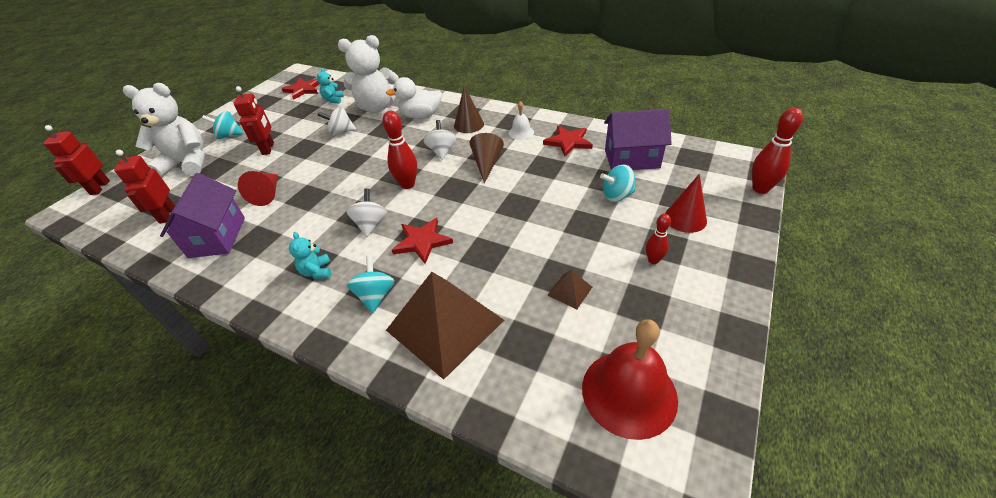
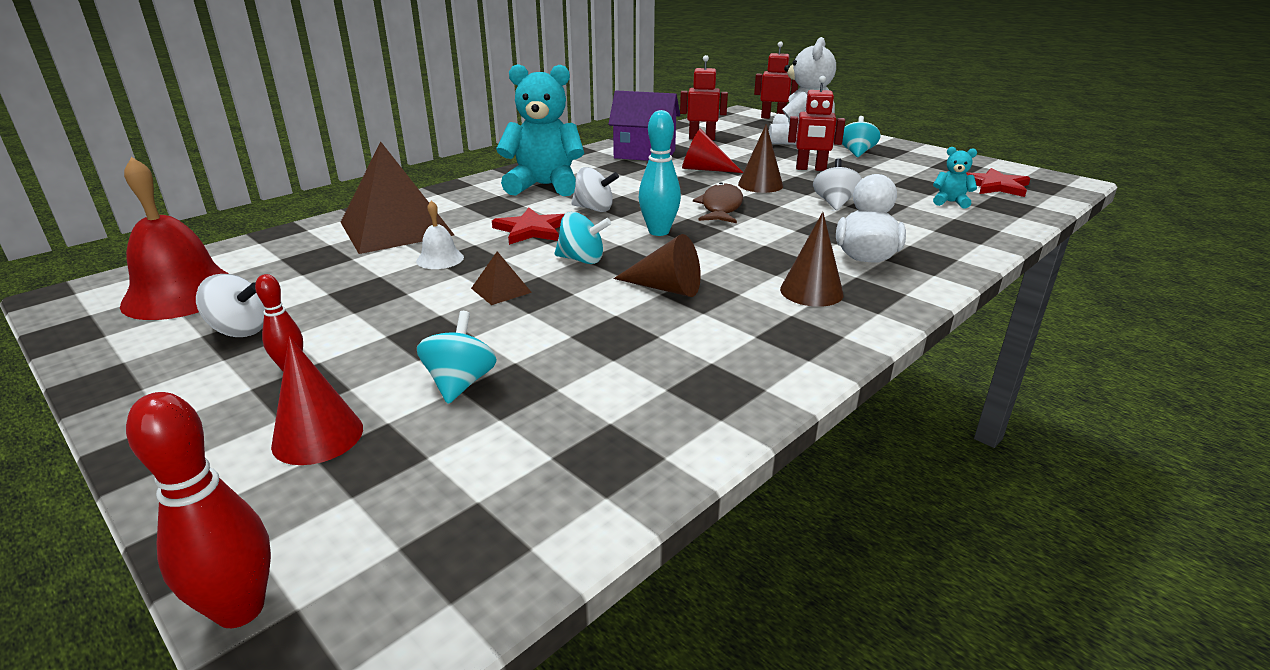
camera: 105 degrees right, 15 degrees down
turquoise teddy bear [289,232,331,279] -> turquoise teddy bear [496,64,584,196], size x2.23
white teddy bear [338,35,399,113] -> none
turquoise spinning top [347,255,394,313] -> turquoise spinning top moved to [555,212,611,264]
red bowling pin [382,111,417,189] -> turquoise bowling pin [639,110,681,236]
white spinning top [423,120,457,160] -> white spinning top moved to [196,274,265,337]
white bell [508,101,534,140] -> white bell moved to [416,200,464,269]
red star [543,126,593,156] -> none
brown pyramid [547,270,592,309] -> brown pyramid moved to [471,251,532,305]
purple house [604,109,672,170] -> none
none -> brown fish [693,182,743,223]
none -> brown cone [738,124,783,193]

